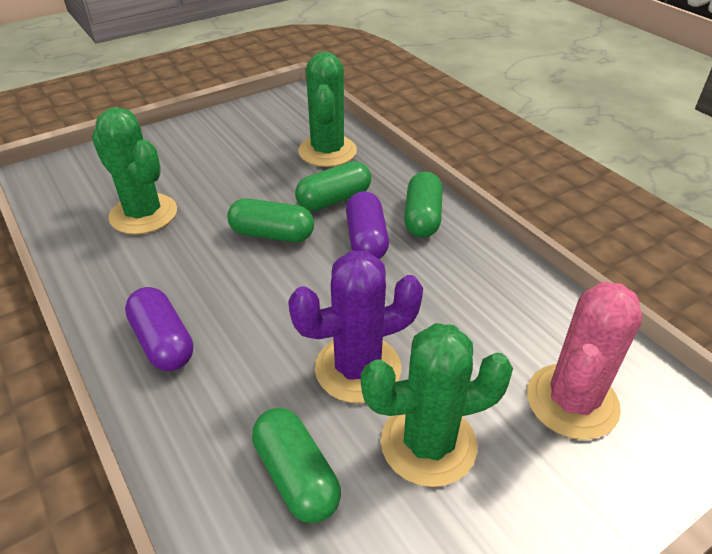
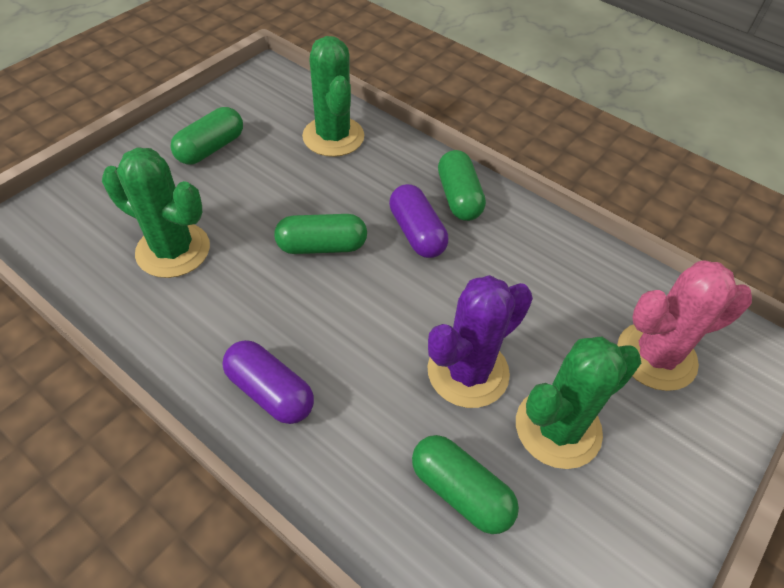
camera: 20 degrees left, 10 degrees up
green capsule [295,161,371,211] -> green capsule moved to [170,107,243,165]
pink cactus [527,282,642,440] -> pink cactus turned 60 degrees clockwise [617,260,752,391]

